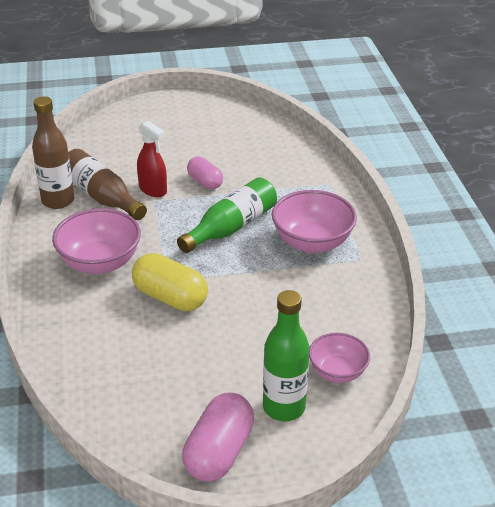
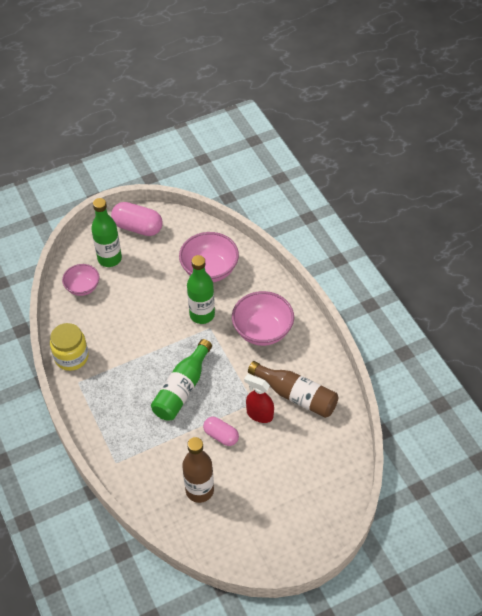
camera: 165 degrees right, 15 degrees up
brown bottle [32,96,75,209] -> brown bottle moved to [182,437,214,503]
yellow capsule [132,253,208,311] -> green bottle [187,255,215,324]
pink capsule [182,393,254,482] -> pink capsule turned 75 degrees counterclockwise [111,202,163,236]
pink bowl [272,190,357,253] -> pink bowl moved to [179,232,239,282]
none -> yellow jar [50,323,89,371]

